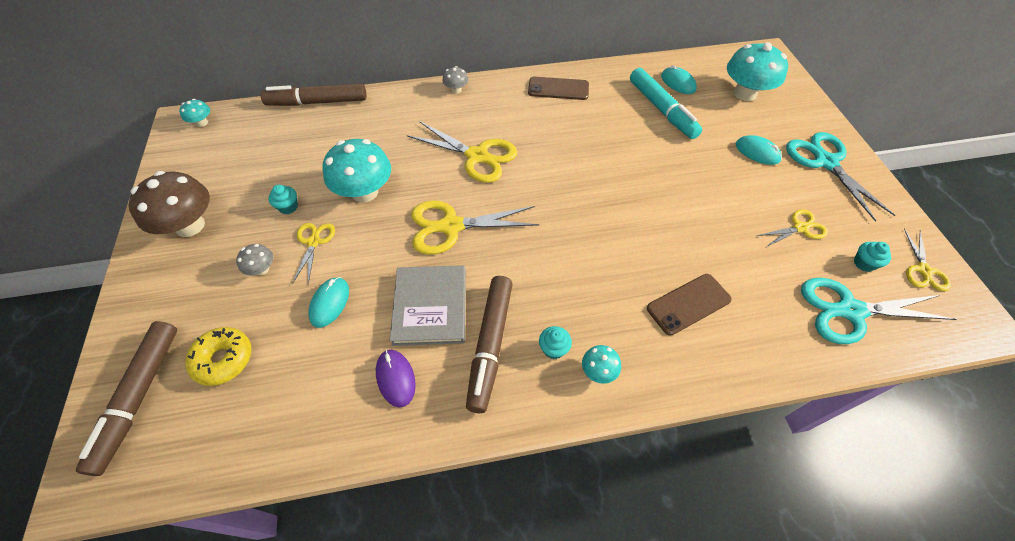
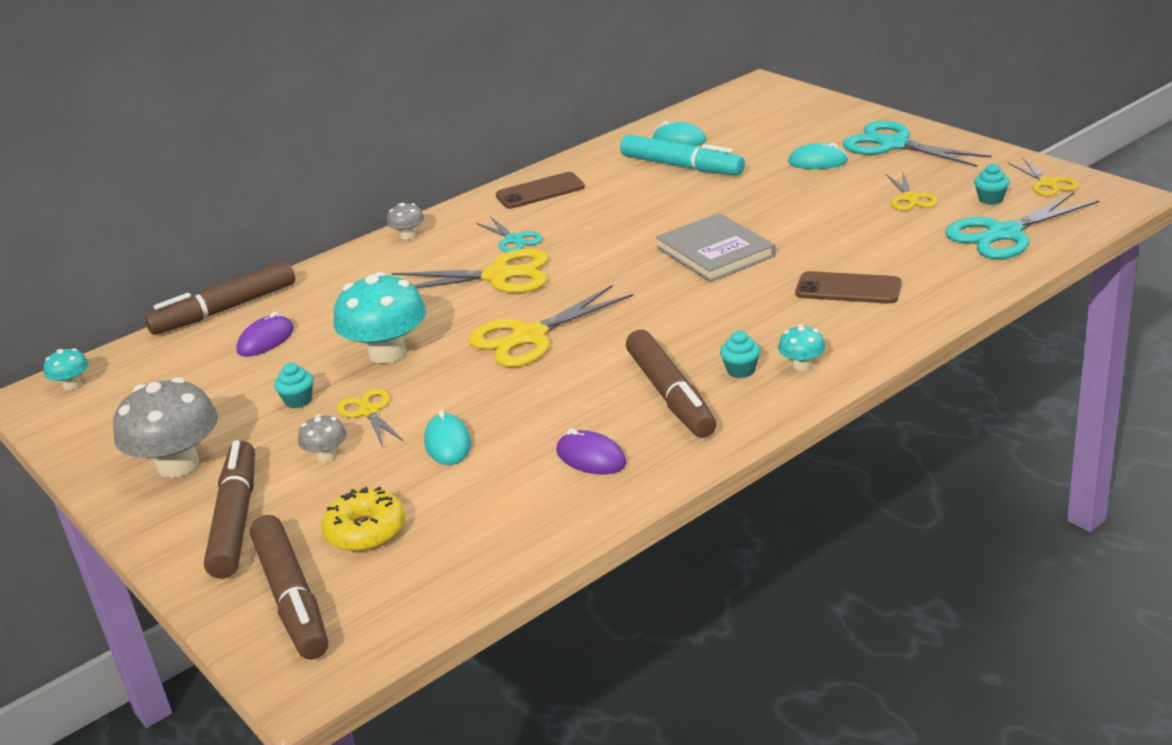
camera: 25 degrees left, 25 degrees down
brown mushroom [129,171,210,237] -> grey mushroom [113,377,218,478]
grey book [390,265,466,346] -> grey book moved to [656,213,776,282]
brown phone [647,274,732,335] -> brown phone turned 75 degrees clockwise [795,271,902,304]
turquoise mushroom [727,42,788,101] -> none
yellow scissors [757,209,828,247] -> yellow scissors turned 135 degrees clockwise [886,171,938,211]
none -> brown marker [204,440,255,579]
none -> purple mouse [236,312,294,357]
none -> turquoise scissors [476,216,543,253]

